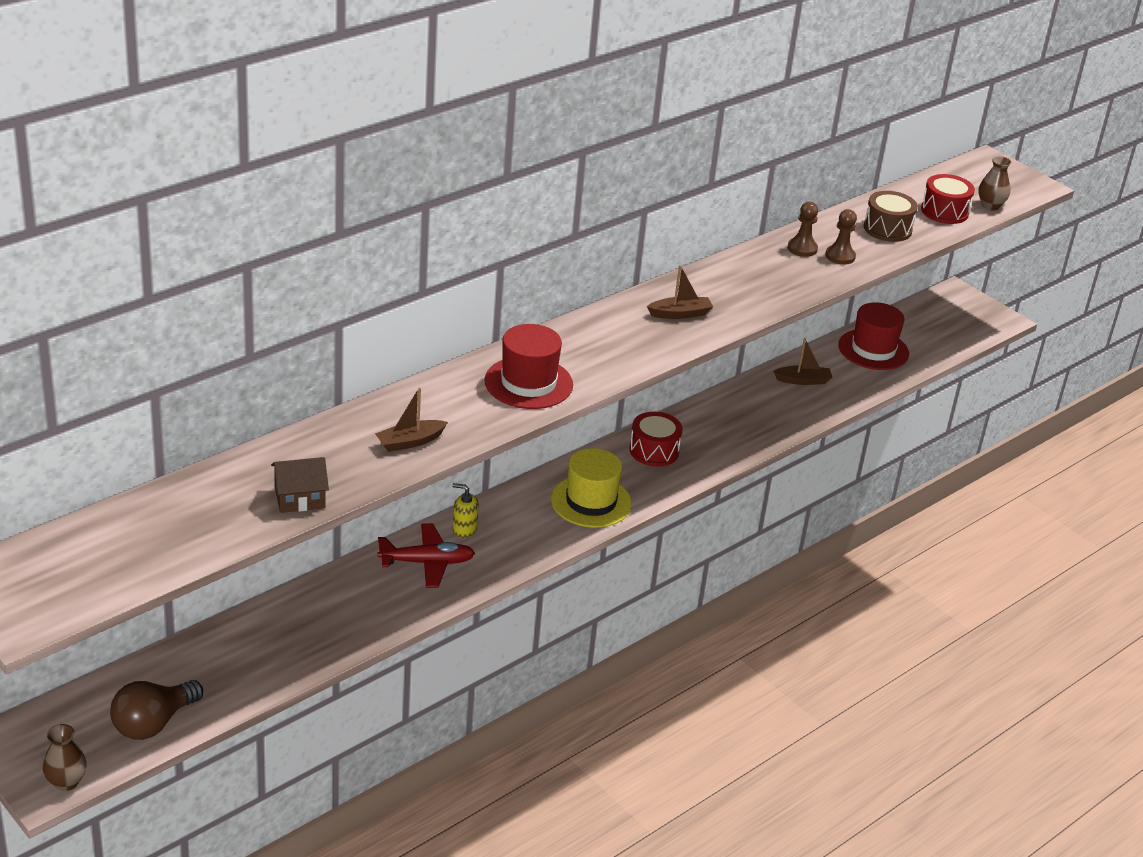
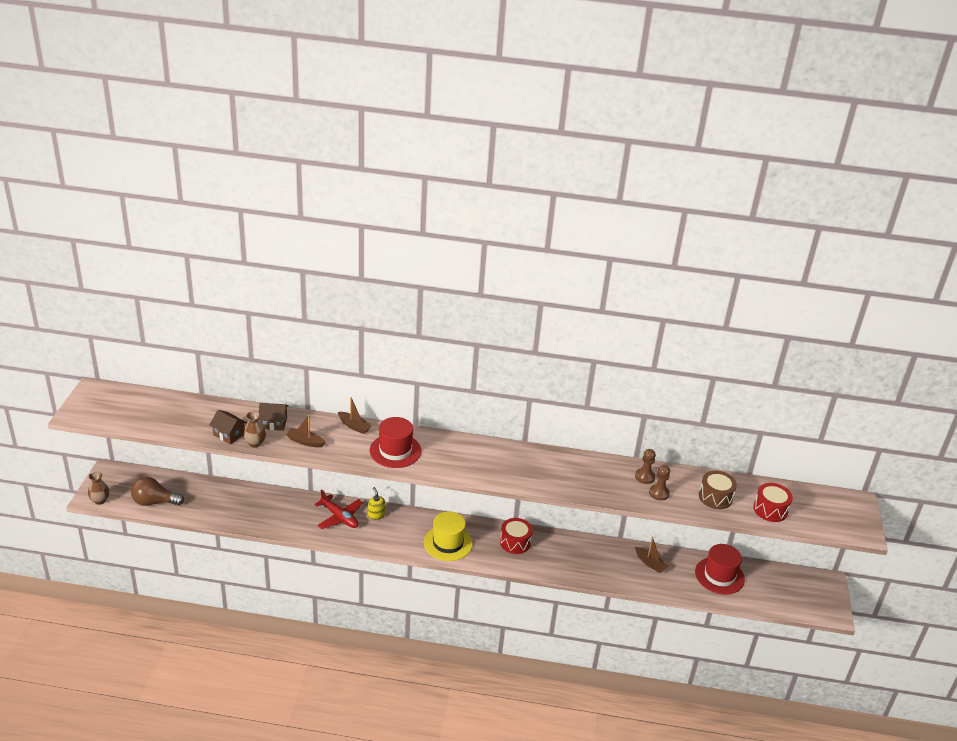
camera: 50 degrees right, 0 degrees up
brown boat [647,265,713,319] -> brown boat moved to [338,397,372,434]
brown vase [978,156,1012,211] -> brown vase moved to [243,411,266,448]
none -> brown house [259,403,288,431]

